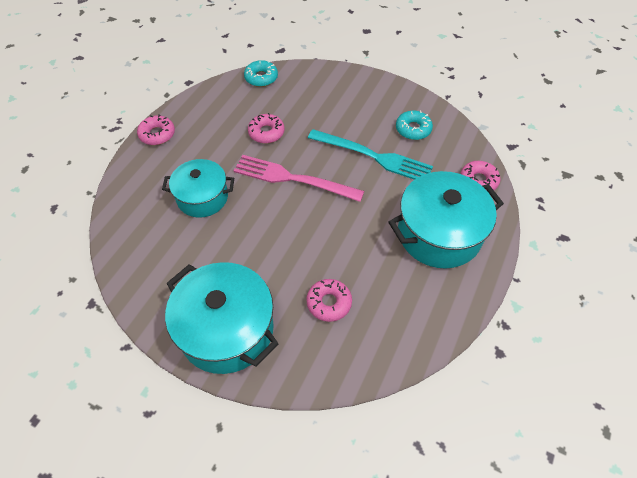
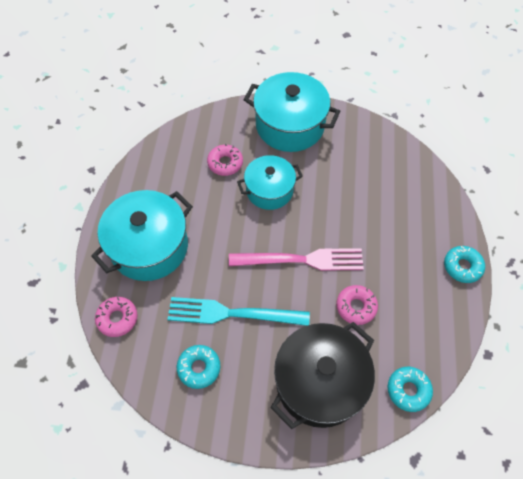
camera: 160 degrees right, 5 degrees up
pink donut [137,114,175,145] -> turquoise donut [444,246,485,283]
turquoise pot [162,159,234,218] -> turquoise pot moved to [237,155,303,210]
none -> black pot [270,322,375,429]

